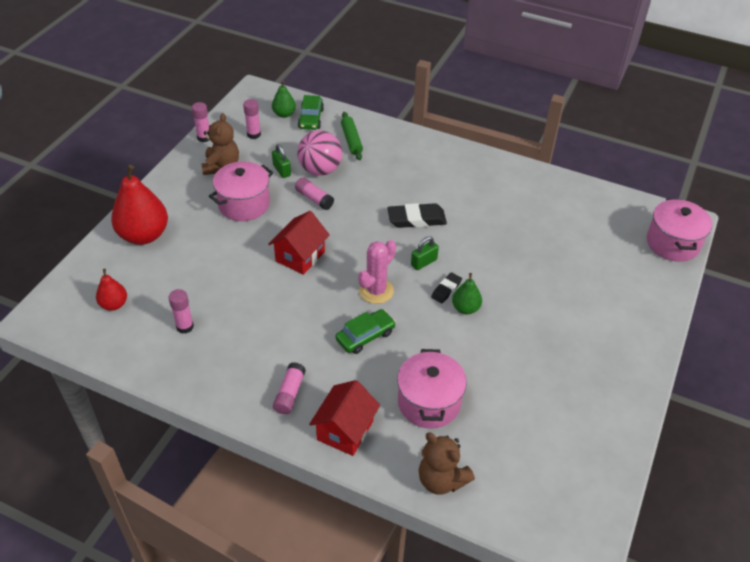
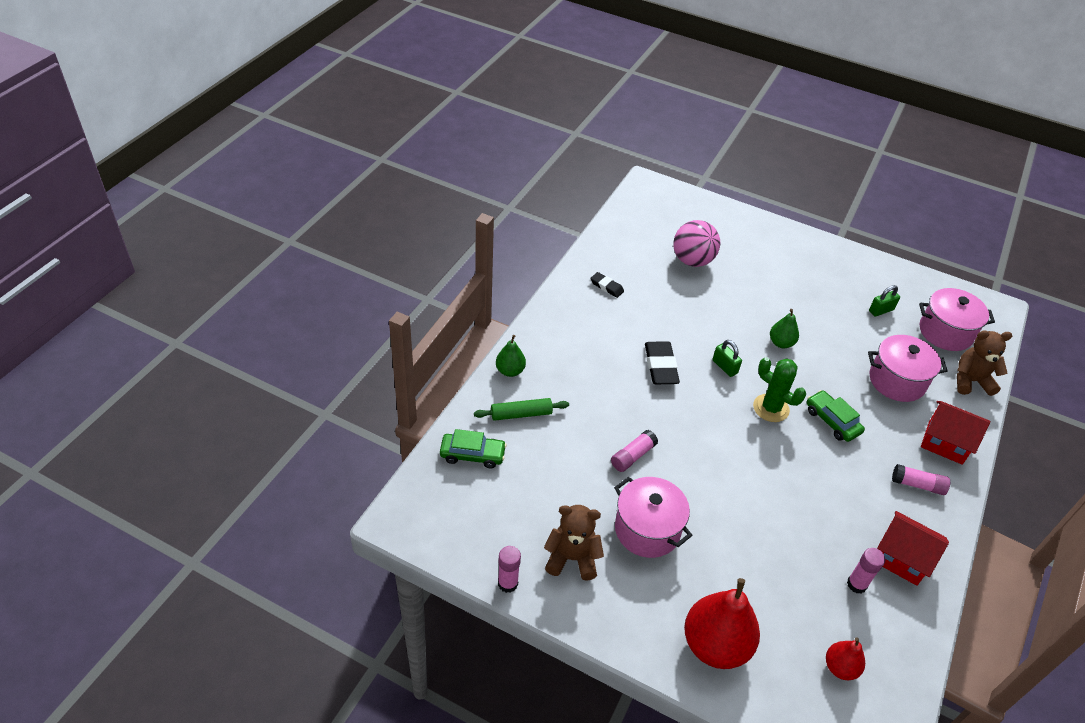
camera: 90 degrees left, 0 degrees up
pink glue stick [243,99,261,139] -> none
red house [269,211,330,275] -> red house moved to [877,511,949,586]
green pear [272,81,296,118] -> green pear moved to [496,335,526,377]
green padlock [272,144,291,178] -> green padlock moved to [869,285,900,317]
pink ball [297,130,342,176] -> pink ball moved to [673,220,720,267]
pink cactus [358,240,396,304] -> green cactus [753,357,806,422]
brown teddy bear [419,433,475,495] -> brown teddy bear turned 135 degrees counterclockwise [957,330,1012,396]
black eraser [431,272,462,303] -> black eraser moved to [590,272,624,298]
pink pot [647,199,712,262] -> pink pot moved to [919,288,995,351]

